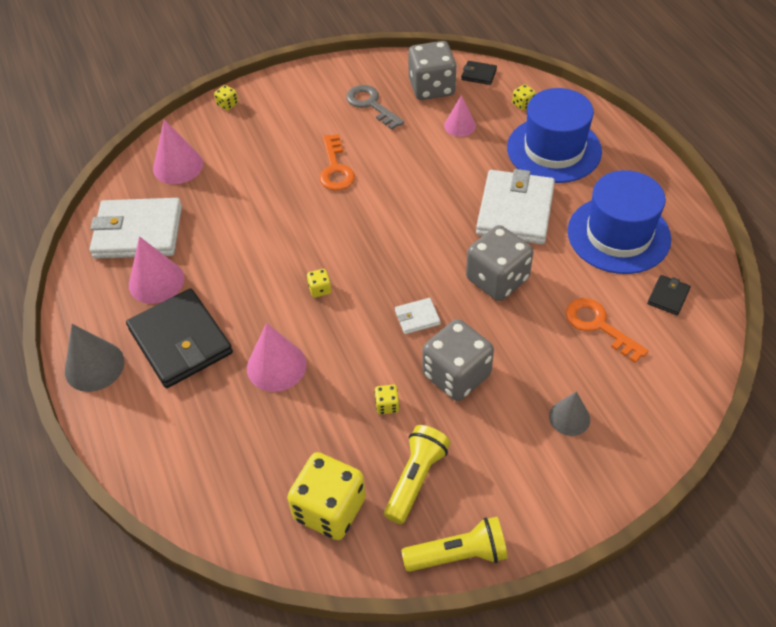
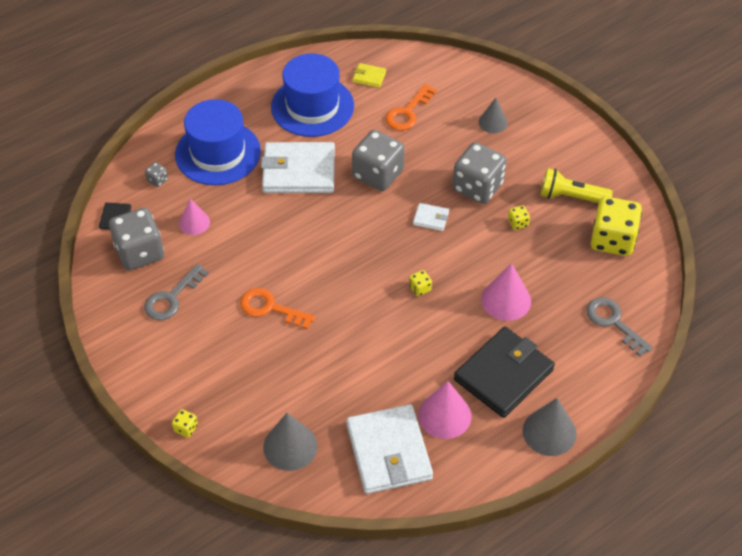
camera: 105 degrees left, 0 degrees up
pink cone [153,119,203,184] -> grey cone [263,413,318,471]
orange key [320,134,355,191] -> orange key turned 135 degrees counterclockwise [240,288,315,330]
white wallet [395,298,441,334] -> white wallet turned 45 degrees counterclockwise [413,203,449,231]
yellow flashlight [401,517,508,572] -> none
yellow dice [512,84,536,110] -> grey dice [145,162,168,187]
black wallet [647,275,691,315] -> yellow wallet [353,63,386,88]
none -> grey key [586,297,653,357]

